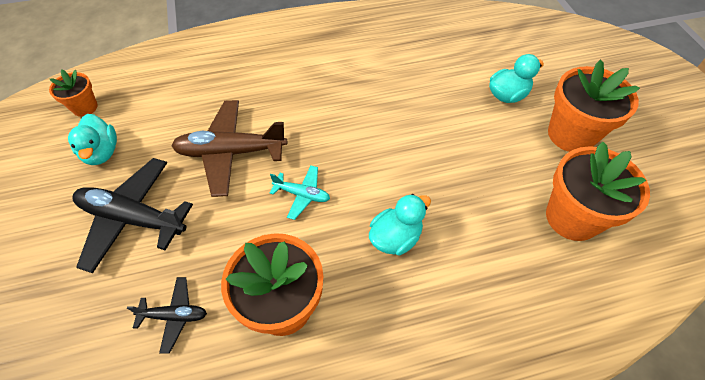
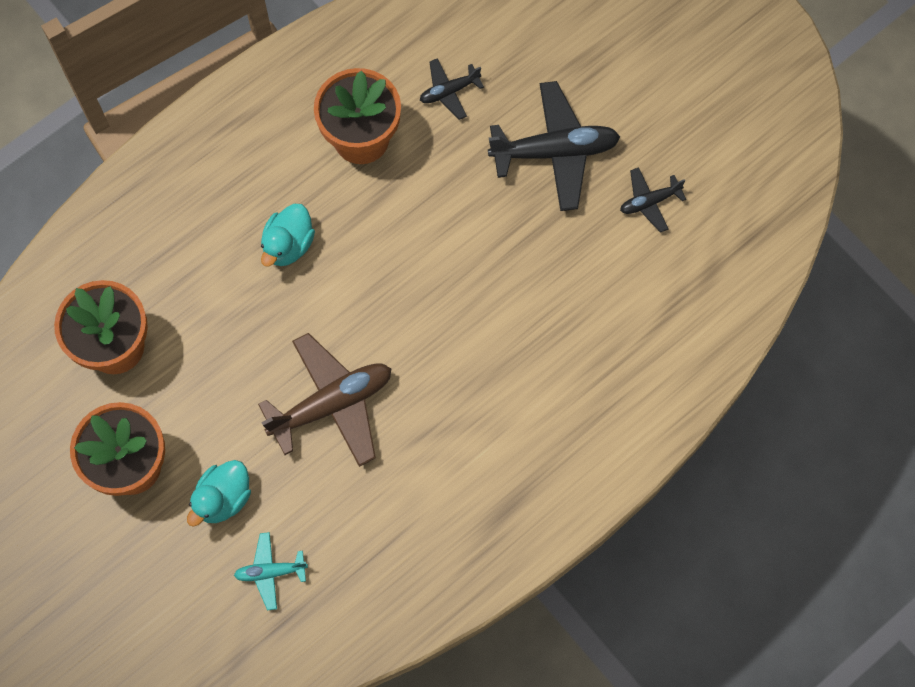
camera: 155 degrees right, 15 degrees up
orange flower pot [49,69,98,117] -> none
turquoise duck [68,114,117,165] -> black plane [620,167,686,233]
brown plane [171,100,287,197] -> brown plane moved to [258,333,391,467]
turquoise plane [270,166,330,220] -> turquoise plane moved to [234,532,308,611]

